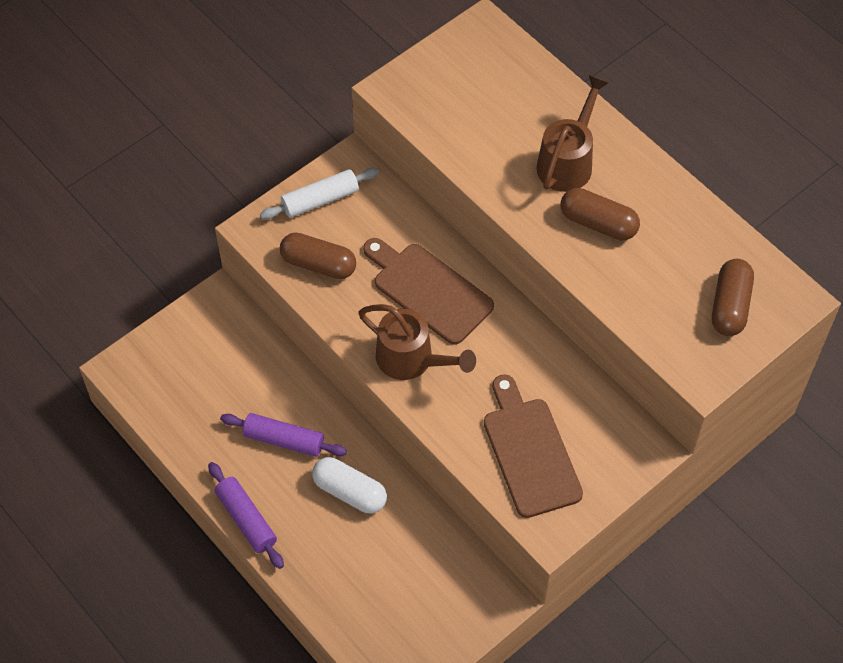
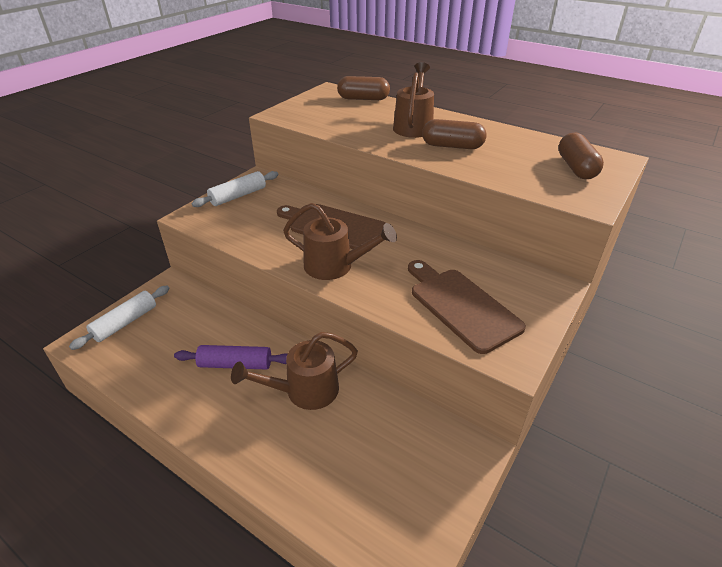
camera: 15 degrees left, 20 degrees down
purple rolling pin [208,462,284,569] -> none
brown capsule [280,232,356,279] -> brown capsule moved to [337,76,390,100]
white capsule [312,457,387,513] -> brown watering can [231,332,358,410]
none -> white rolling pin [69,286,170,350]

